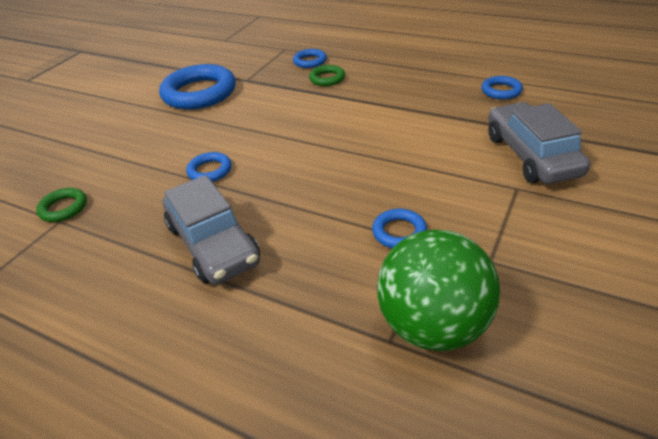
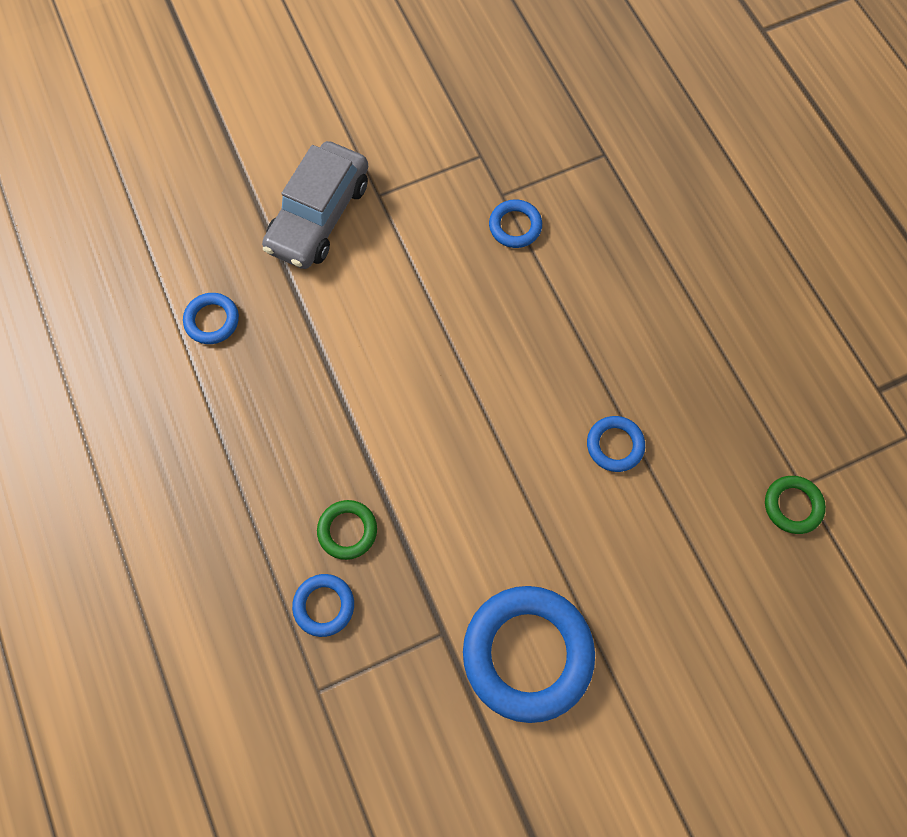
camera: 145 degrees left, 30 degrees up
grey car [163,175,260,285] -> none
green ball [377,230,500,351] -> none

